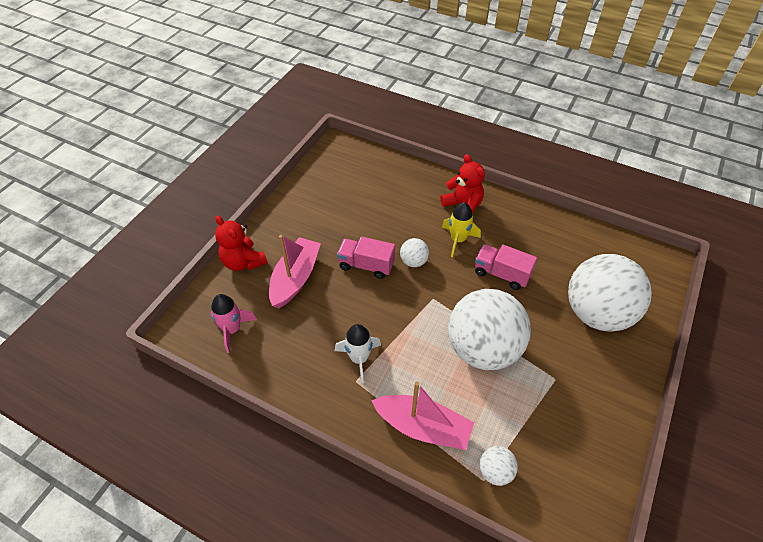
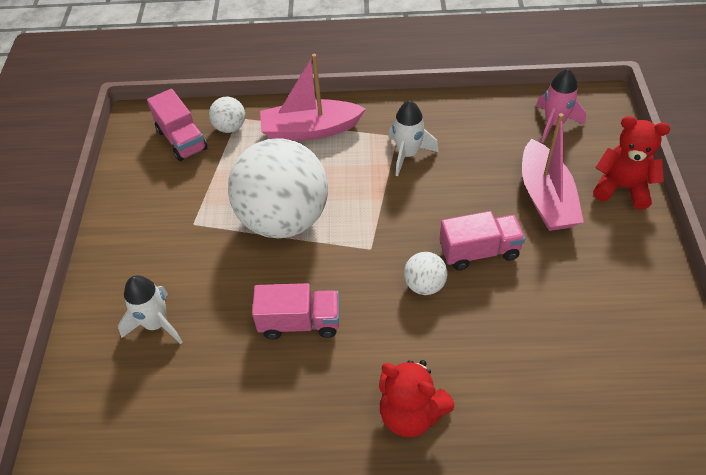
camera: 155 degrees right, 0 degrees up
yellow rocket [442,202,481,257] -> none
white ball [568,254,652,332] -> white rocket [118,275,182,344]
none -> pink truck [147,89,208,161]

